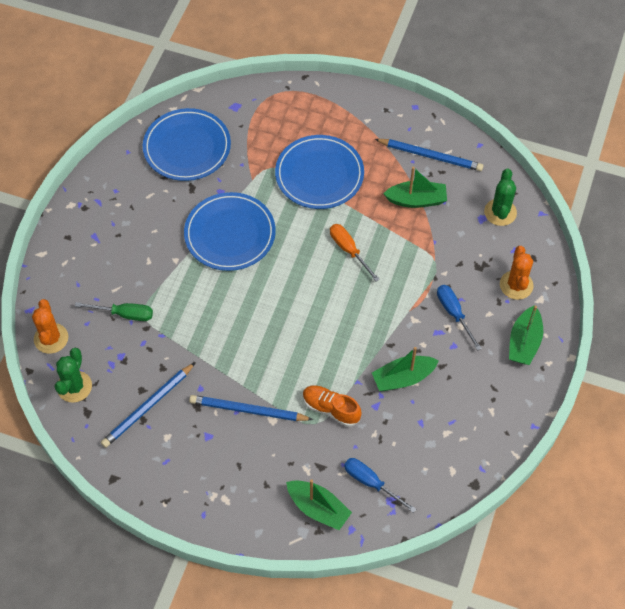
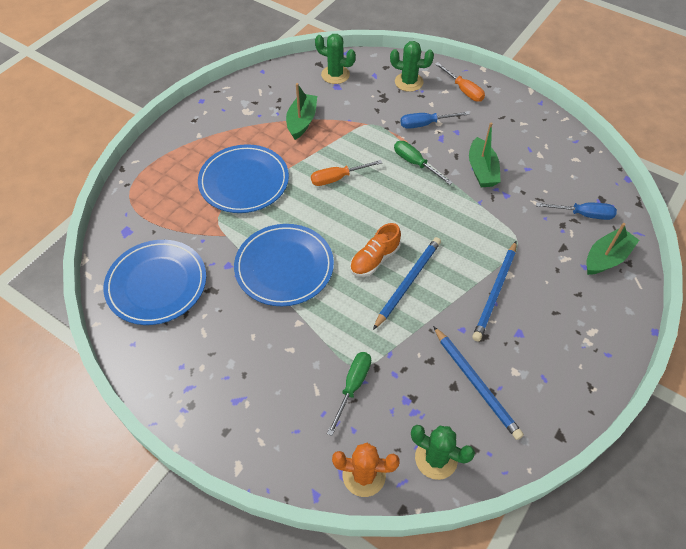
camera: 75 degrees left, 5 degrees down
orange shoe [303,385,362,427] -> orange shoe moved to [350,223,401,277]
blue screwdriver [344,458,416,513] -> blue screwdriver turned 135 degrees counterclockwise [536,202,617,220]
blue pencil [375,139,483,171] -> blue pencil moved to [373,237,441,330]
orange cactus [500,246,533,300] -> green cactus [390,41,434,92]
green boat [509,305,543,365] -> orange screwdriver [435,62,485,102]
none -> green screwdriver [394,141,453,185]

